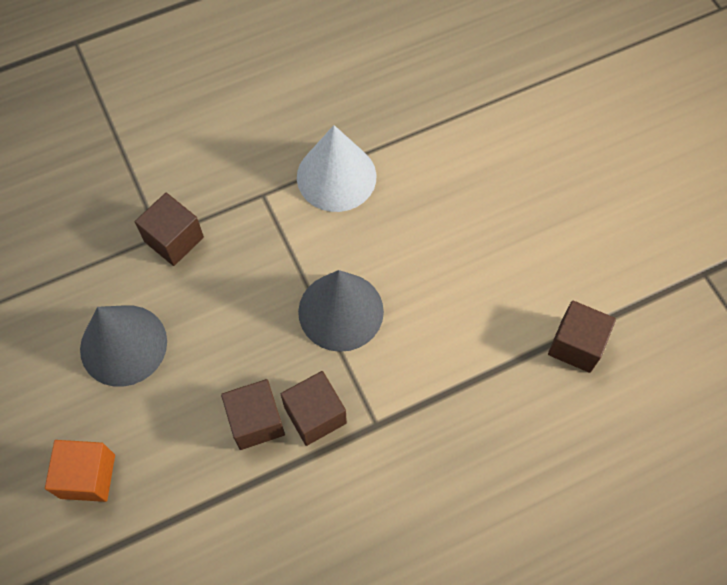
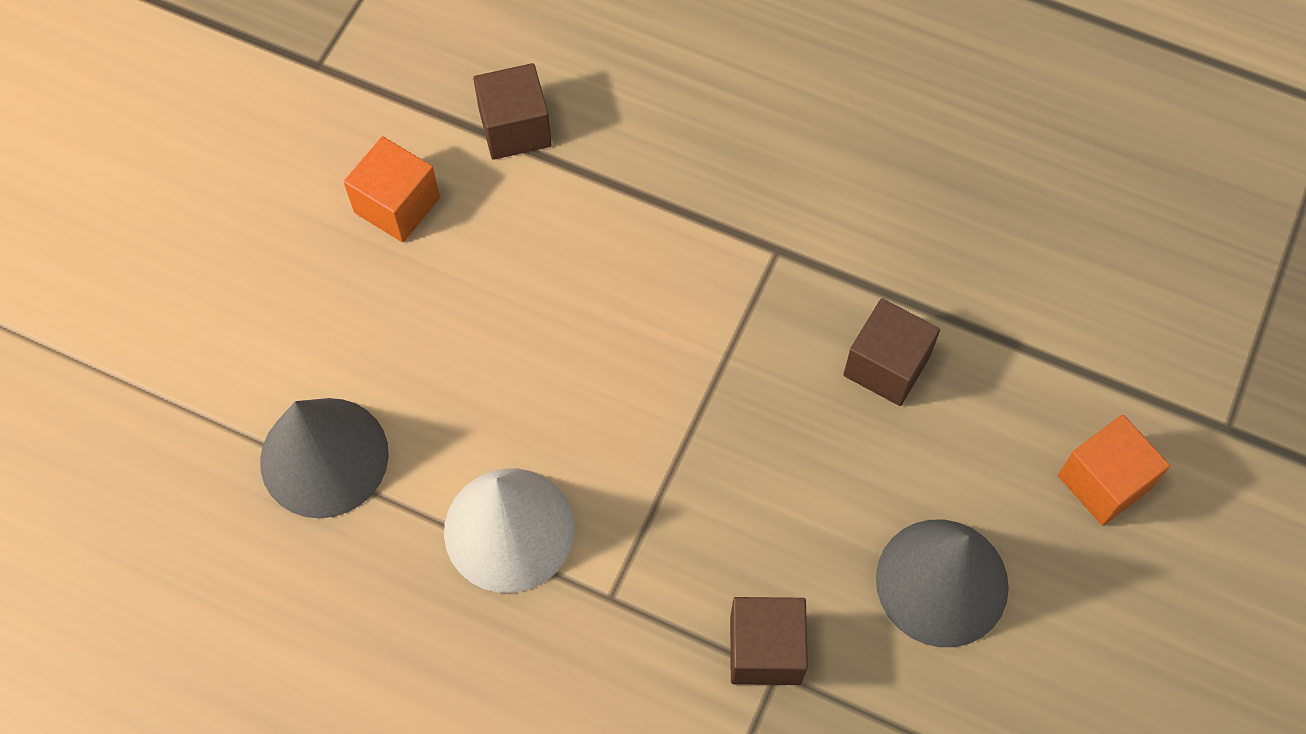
camera: 130 degrees left, 0 degrees up
brown cube [281,371,347,446] -> none
grey cone [298,270,384,352] -> grey cone moved to [260,398,389,518]
none -> orange cube [344,136,440,242]

